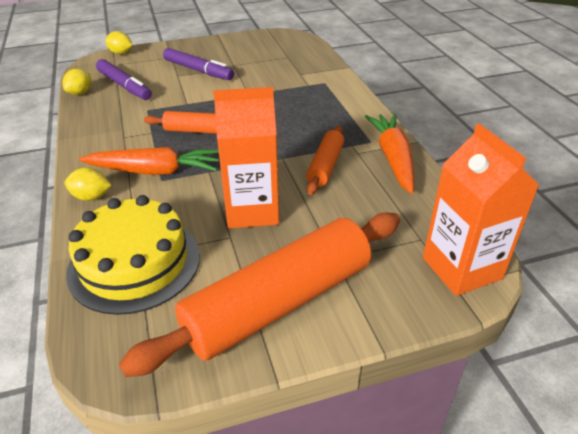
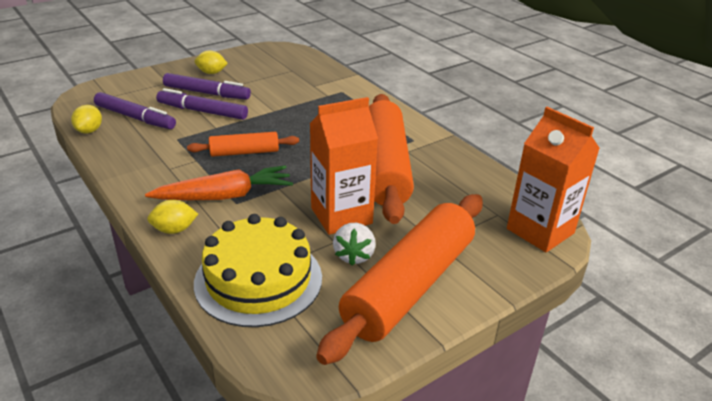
camera: 20 degrees left, 5 degrees down
yellow lemon [105,31,132,54] -> yellow lemon moved to [195,50,228,74]
orange rolling pin [306,126,344,195] -> orange rolling pin [369,94,414,224], size x2.01
orange carrot [365,114,415,194] -> none
none -> purple marker [156,88,248,120]
none -> white strawberry [333,223,376,265]

